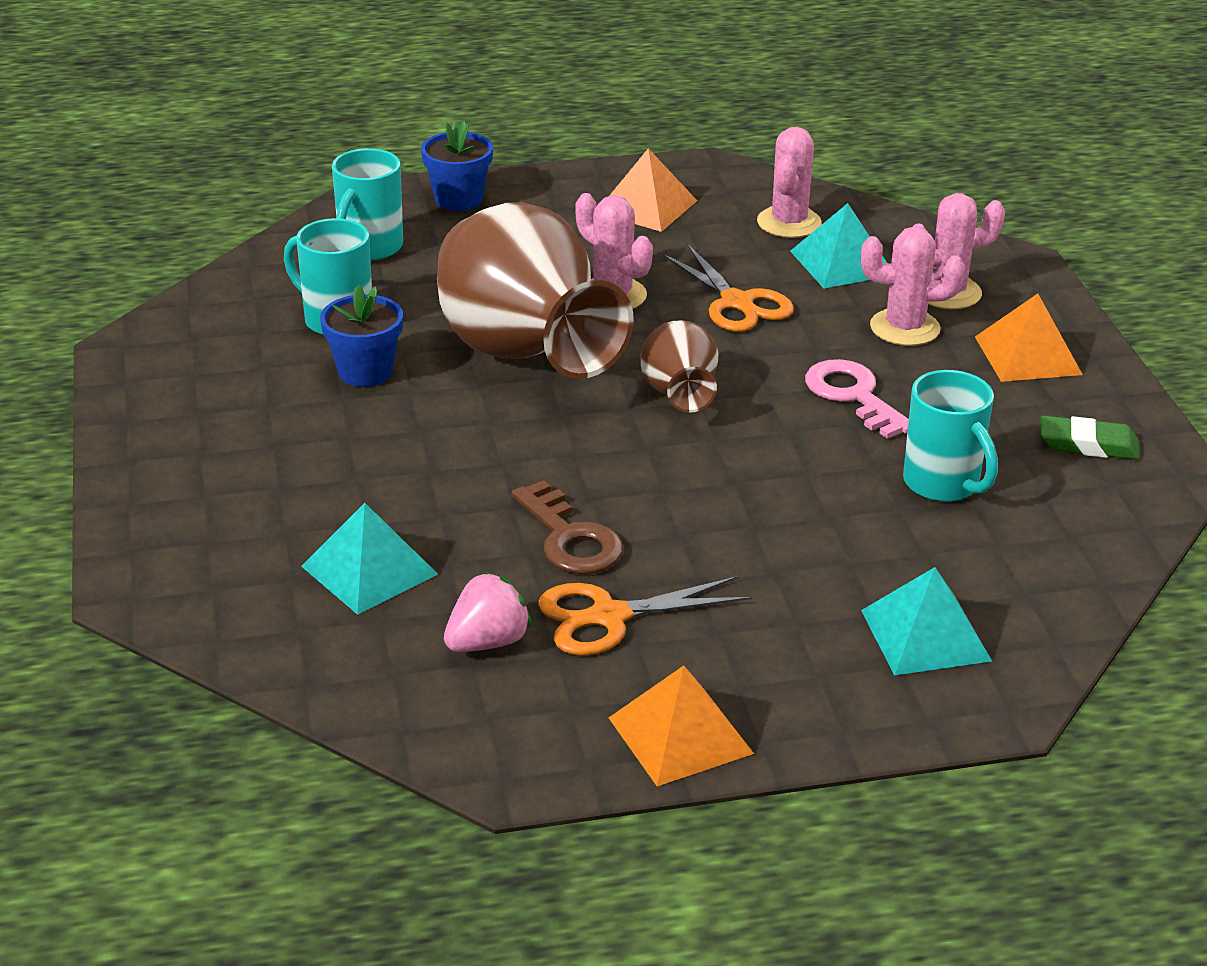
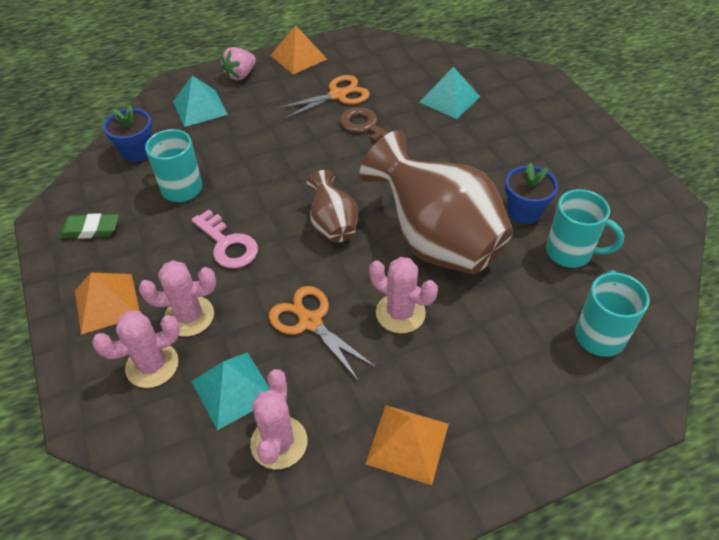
camera: 170 degrees right, 15 degrees up
blue flower pot [421,120,493,211] -> blue flower pot moved to [103,105,152,162]
pink strawberry [444,572,532,652] -> pink strawberry moved to [221,47,256,80]

